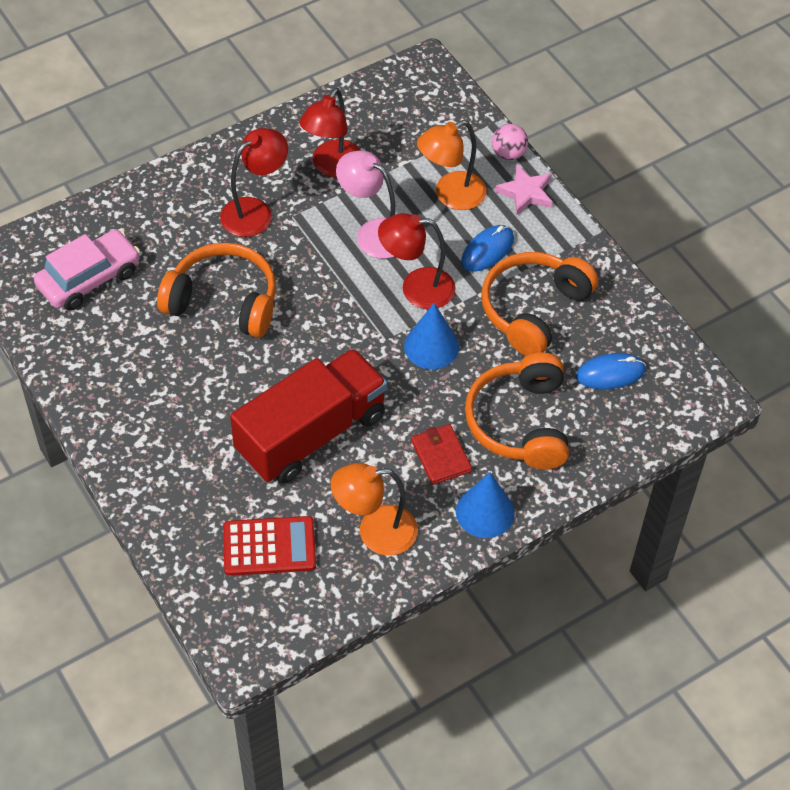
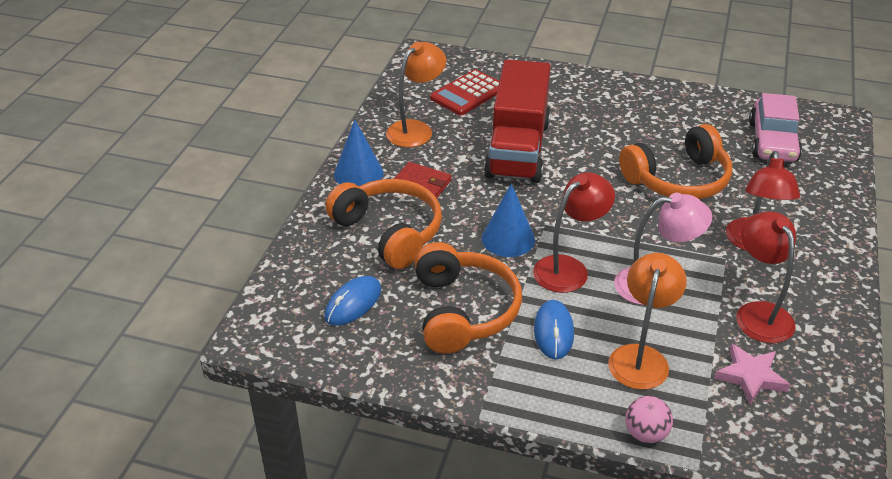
camera: 140 degrees right, 15 degrees down
pink star [495,164,552,215] -> pink star moved to [714,344,790,405]

